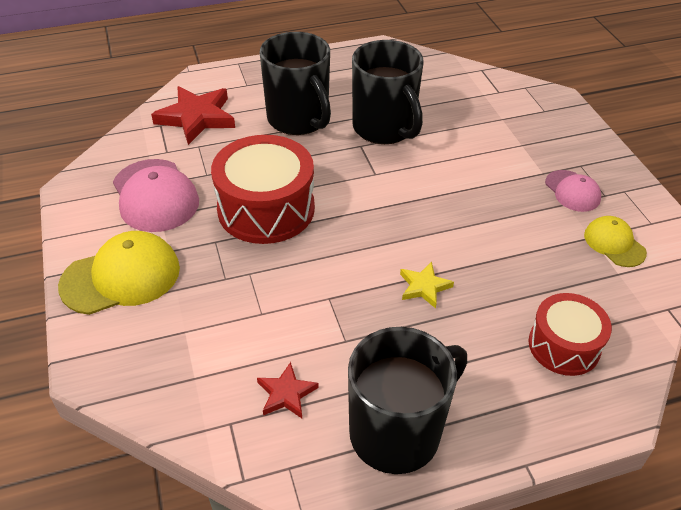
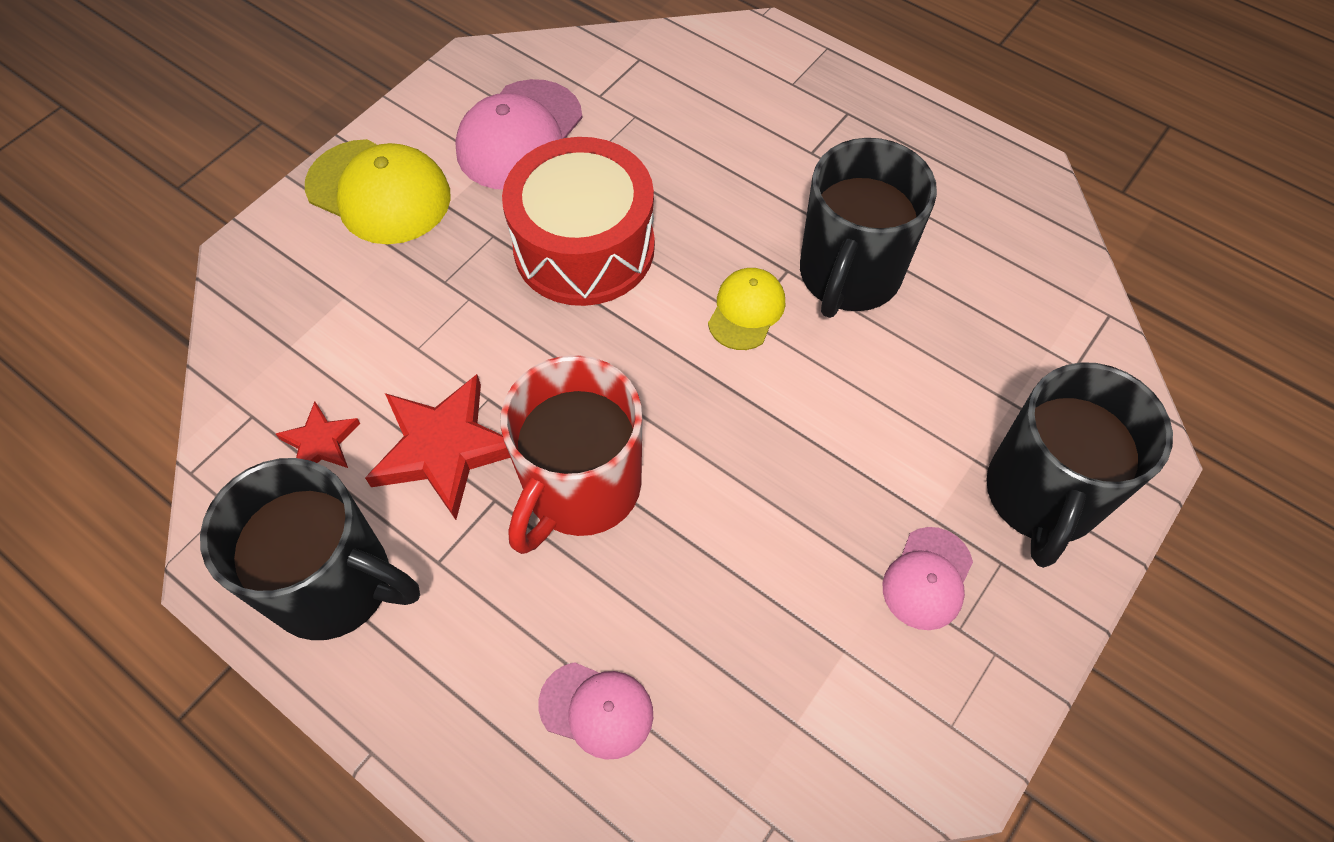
camera: 55 degrees right, 15 degrees up
red star [151,86,235,145] -> red star moved to [365,374,510,520]
black mug [260,32,331,135] -> black mug moved to [986,362,1173,568]
yellow star [400,262,454,308] -> red mug [500,355,642,554]
red drum [529,293,612,376] -> pink cap [538,662,653,760]
yellow cap [584,216,647,267] -> yellow cap moved to [708,268,785,350]

